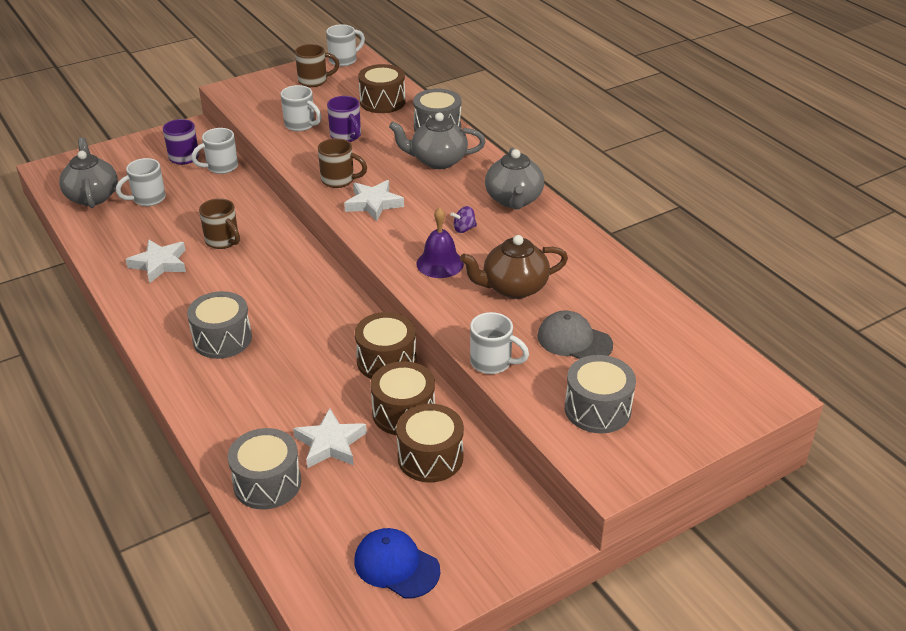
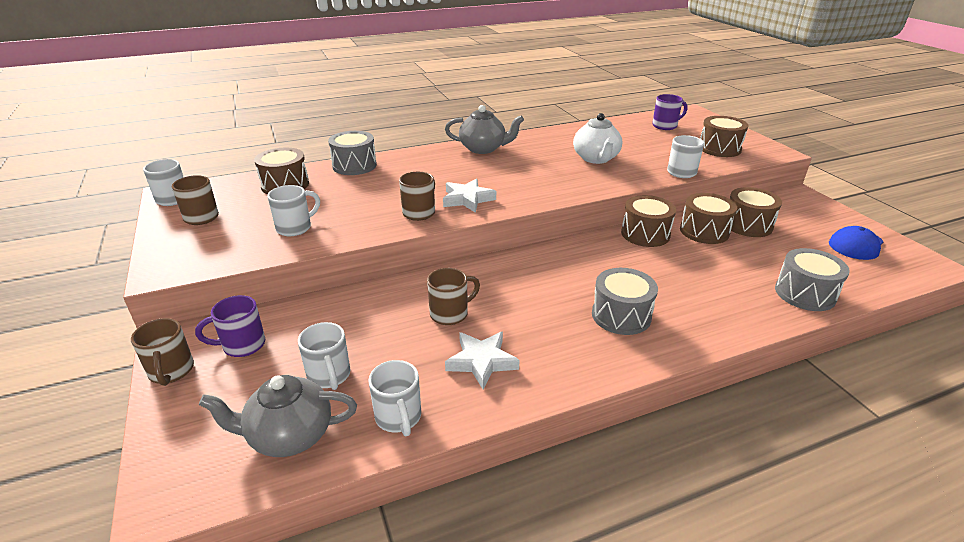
camera: 80 degrees left, 5 degrees down
white mug [191,128,238,174] -> white mug moved to [368,360,421,436]
white star [293,408,367,468] -> none
purple mug [327,96,361,142] -> purple mug moved to [652,94,687,130]
grey teapot [389,113,485,169] -> none
purple bell [416,207,464,278] -> none
purple spinning top [451,206,477,233] -> none
brown teapot [460,235,568,299] -> white teapot [573,113,622,164]
grey cap [537,310,613,359] -> none
grey drum [565,355,636,433] -> brown drum [700,116,749,157]
none -> brown mug [131,318,194,386]

